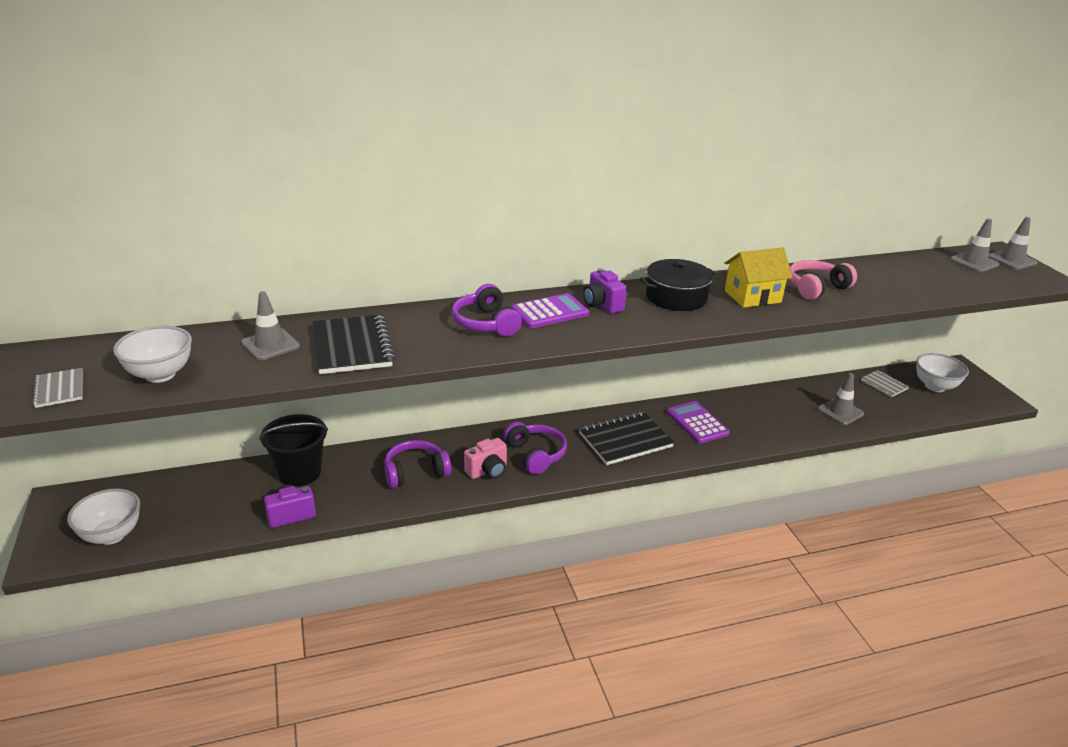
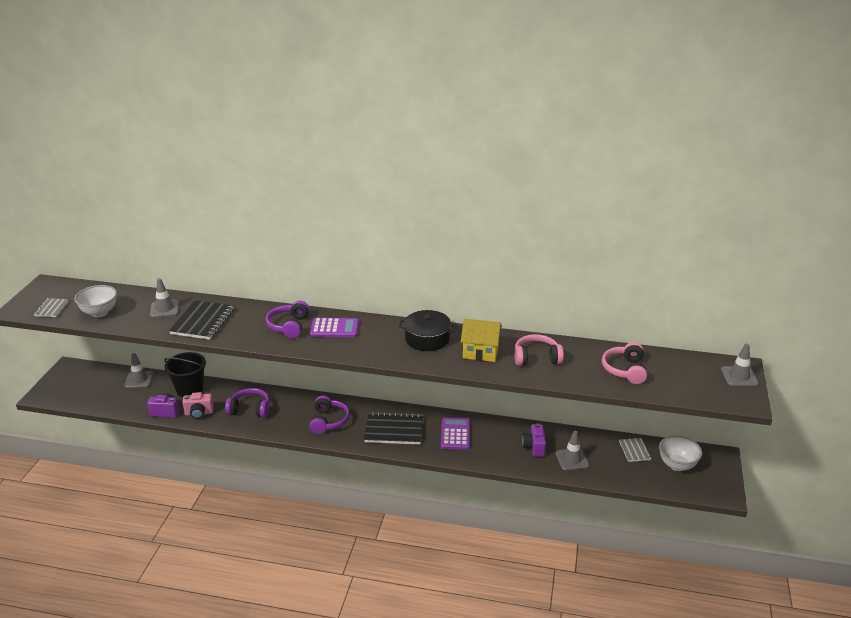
camera: 30 degrees right, 0 degrees up
white bowl [67,488,140,545] -> none
pink camera [464,438,507,479] -> pink camera moved to [182,392,214,419]
purple camera [583,269,627,314] -> purple camera moved to [522,423,546,457]
grey traffic cone [950,219,999,272] -> grey traffic cone moved to [125,353,154,388]
none -> pink headphones [602,342,647,384]

